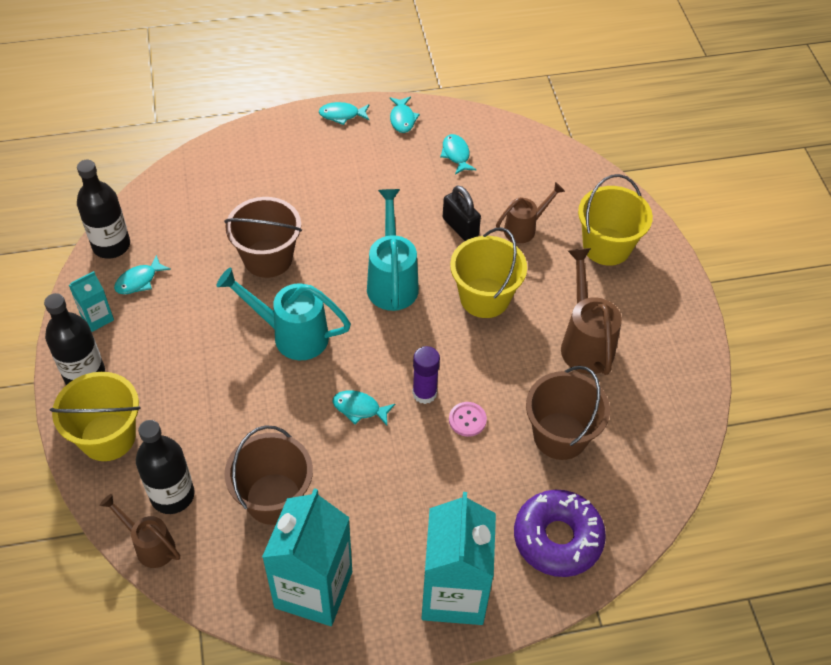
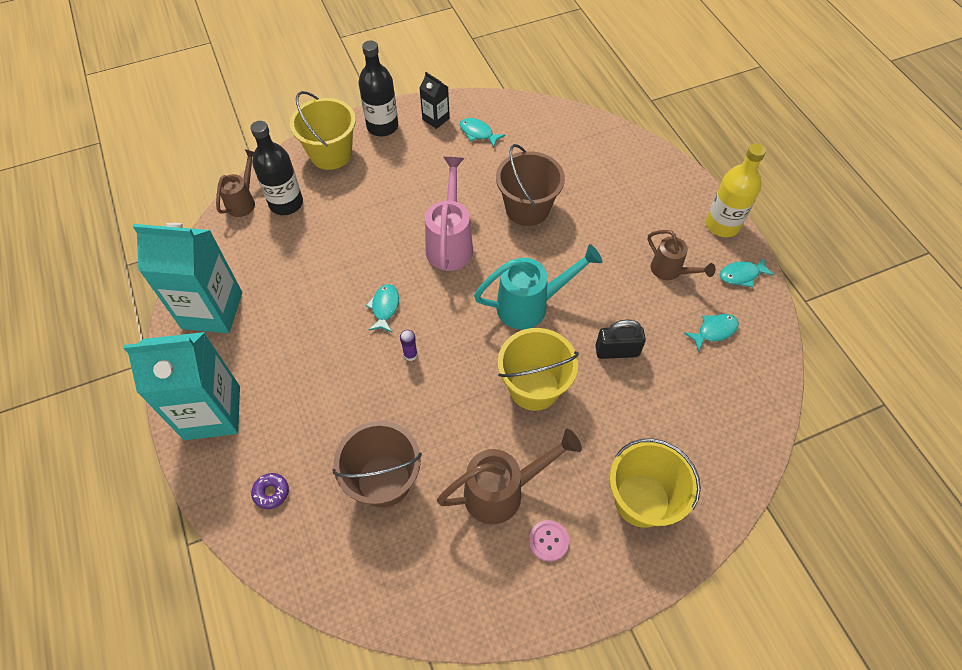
camera: 80 degrees right, 5 degrees up
turquoise carton [69,271,114,332] -> black carton [419,72,450,129]
black bottle [77,160,130,259] -> none
turquoise watering can [216,268,351,360] -> pink watering can [425,157,473,271]
brown bucket [225,425,313,525] -> none
turquoise fish [319,102,369,125] -> yellow bottle [706,143,766,237]
purple glue stick [412,346,440,404] -> purple glue stick [400,330,418,361], size x0.61
black padlock [443,185,481,241] -> black padlock turned 45 degrees clockwise [595,320,646,359]
pink button [449,402,487,437] -> pink button moved to [529,520,569,562]
brown watering can [496,182,565,243] -> brown watering can moved to [648,230,716,280]
purple donut [514,490,606,577] -> purple donut [251,473,289,509], size x0.42

